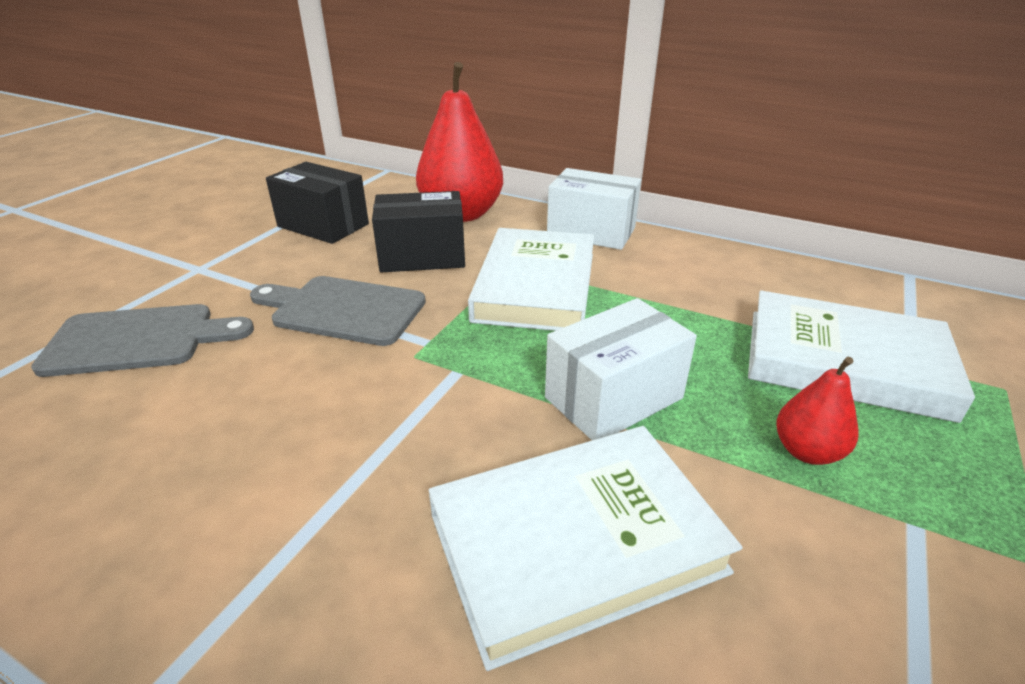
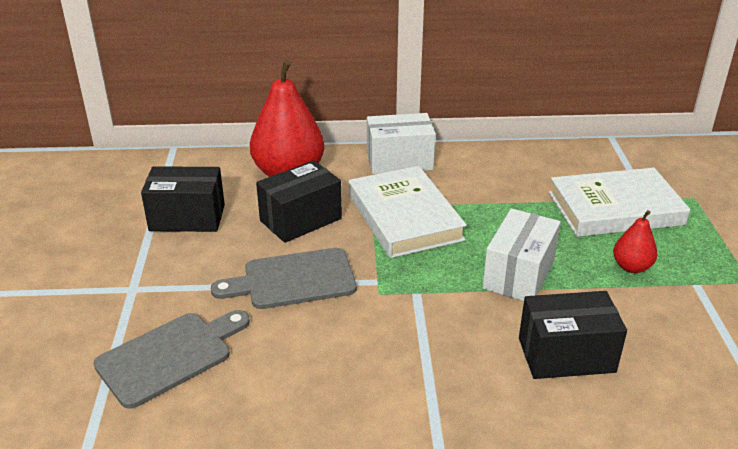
camera: 30 degrees left, 0 degrees up
white book [429,426,743,671] -> black box [519,291,627,379]

